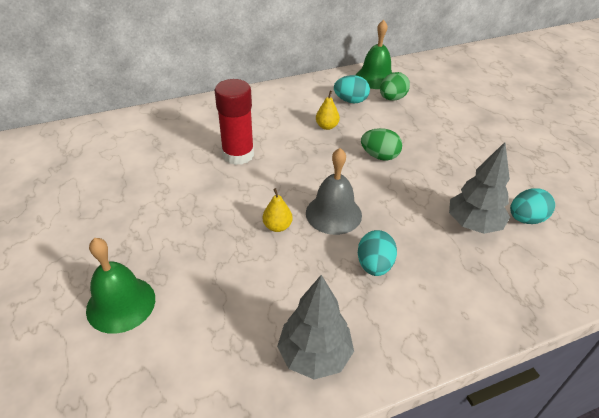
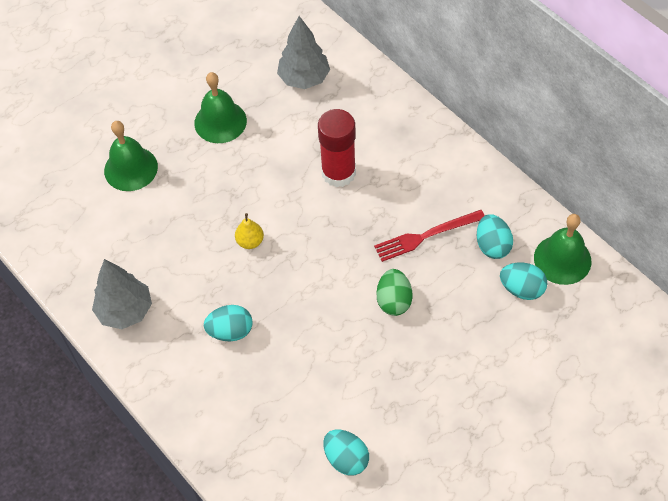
camera: 75 degrees right, 15 degrees up
grey bell [306,148,362,235] -> none
yellow pear [316,91,340,130] -> red fork [374,210,485,262]
green egg [380,72,410,101] -> turquoise egg [500,263,547,300]
grey tree [449,142,510,234] -> grey tree moved to [277,16,330,89]
none -> green bell [194,72,247,143]

